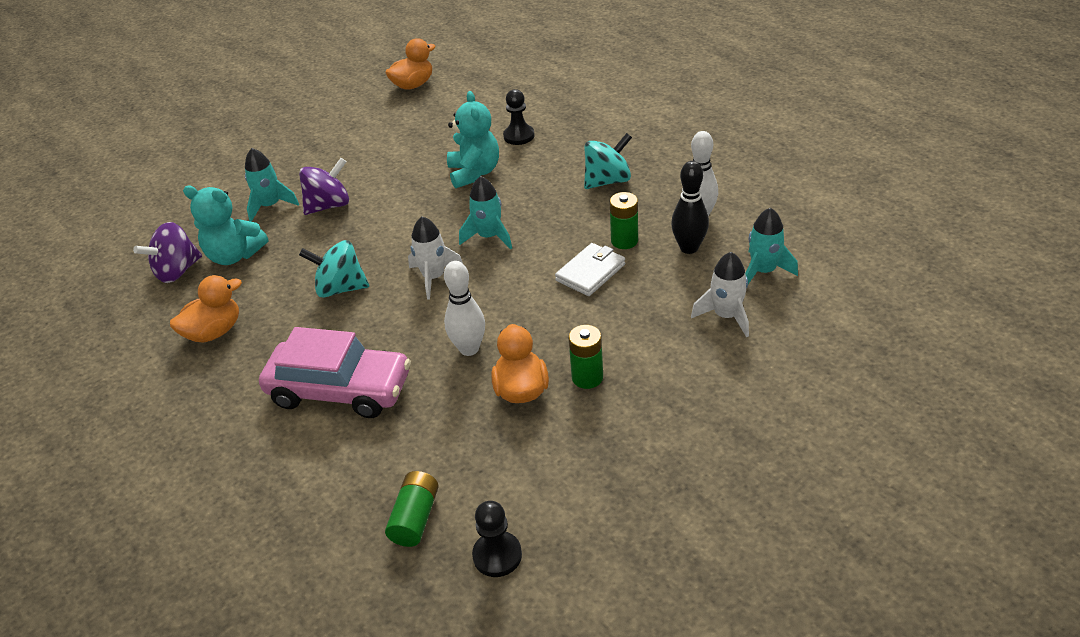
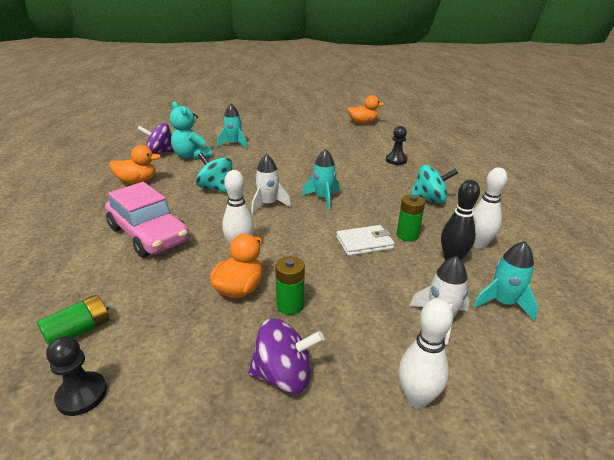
camera: 30 degrees right, 10 degrees down
purple spinning top [299,158,349,215] -> purple spinning top moved to [248,318,324,394]
turquoise teddy bear [447,91,499,188] -> none
none -> white bowling pin [399,299,453,408]

